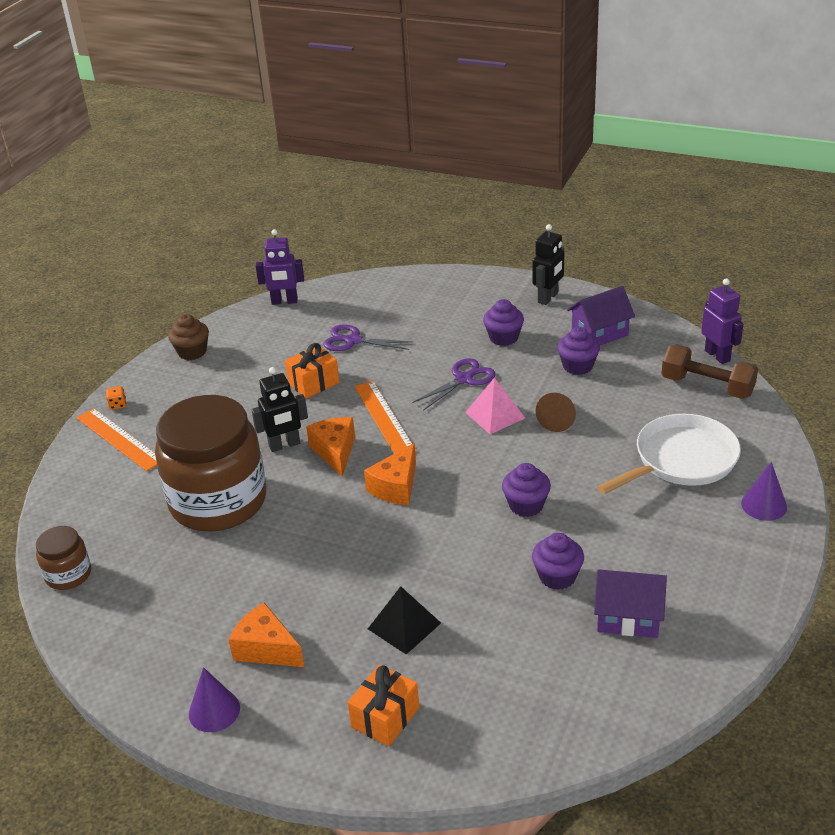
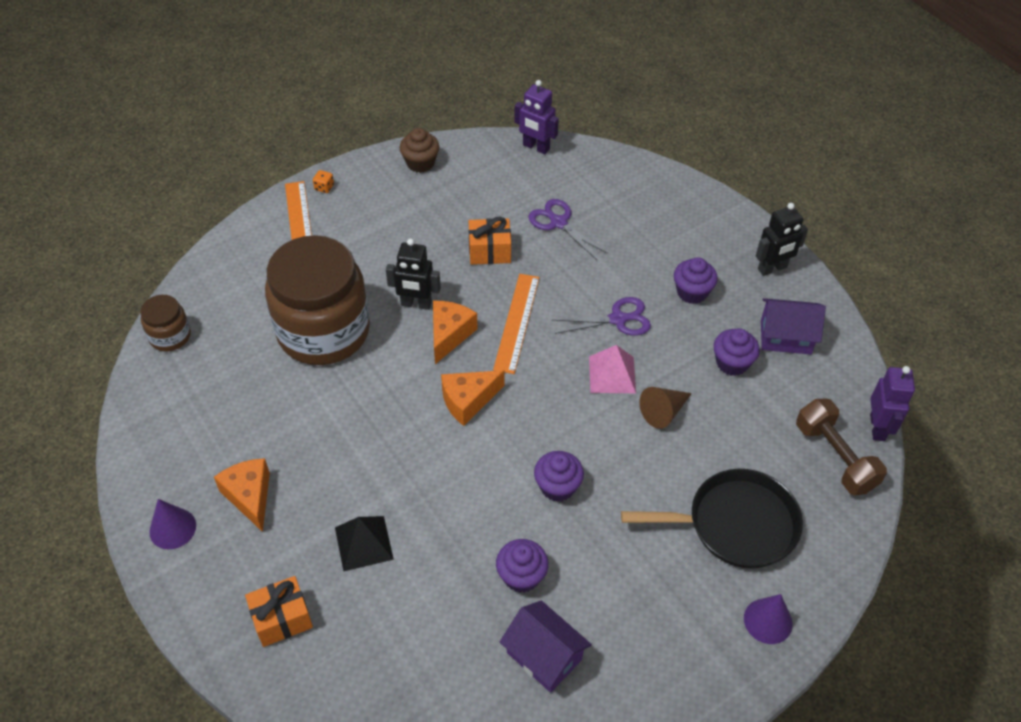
camera: 30 degrees right, 15 degrees up
white pan [597,414,741,494] -> black pan [621,469,803,568]

